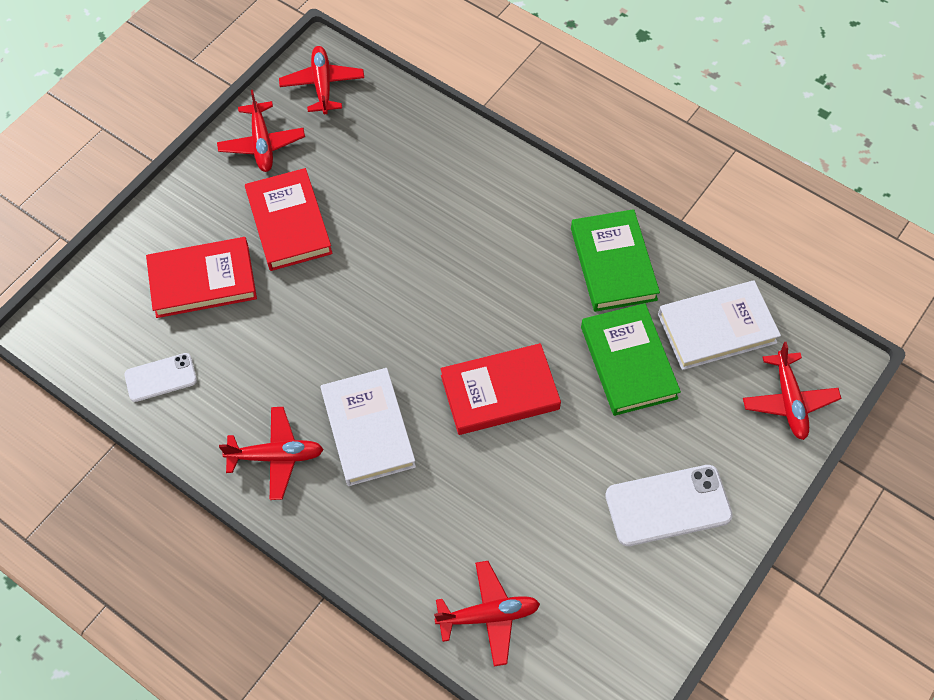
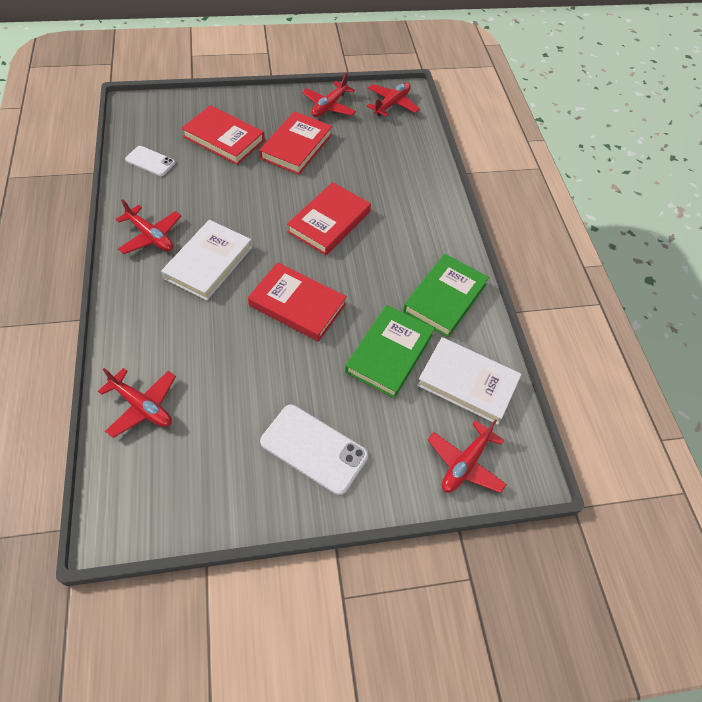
camera: 40 degrees right, 5 degrees down
none -> red book [287,182,371,255]

